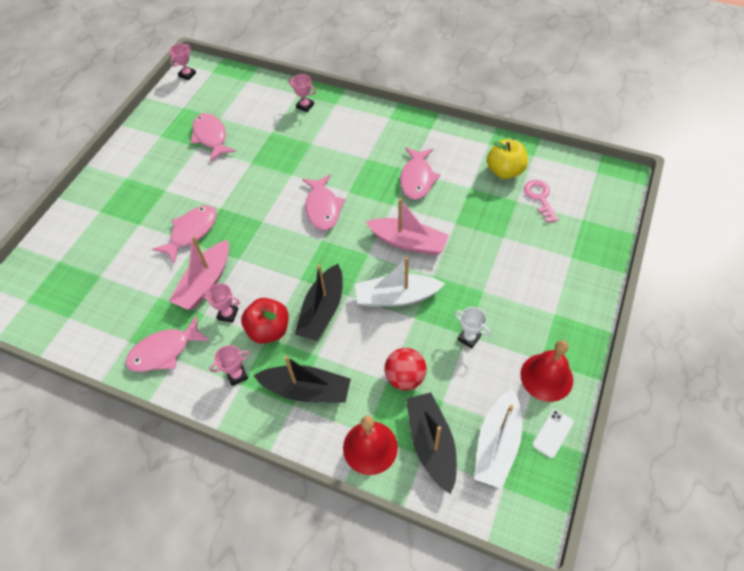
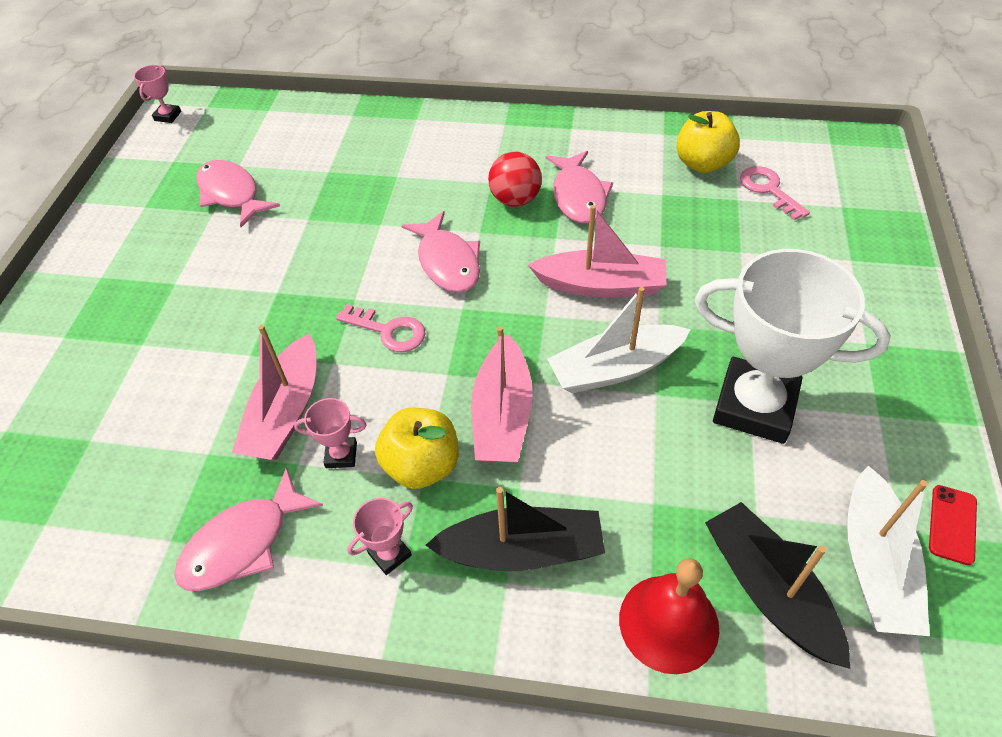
camera: 15 degrees left, 5 degrees down
pink fish [152,205,217,264] -> none
red apple [241,298,289,344] -> yellow apple [375,408,459,489]
pink trophy [289,74,316,112] -> none
black boat [295,264,343,341] -> pink boat [471,326,533,462]
red ball [384,348,427,390] -> red ball moved to [488,152,542,207]
white trophy [454,307,491,348] -> white trophy [695,249,891,444], size x2.47
red bell [520,340,573,402] -> none
white phone [532,409,574,458] -> red phone [929,485,977,565]
none -> pink key [336,304,425,352]

